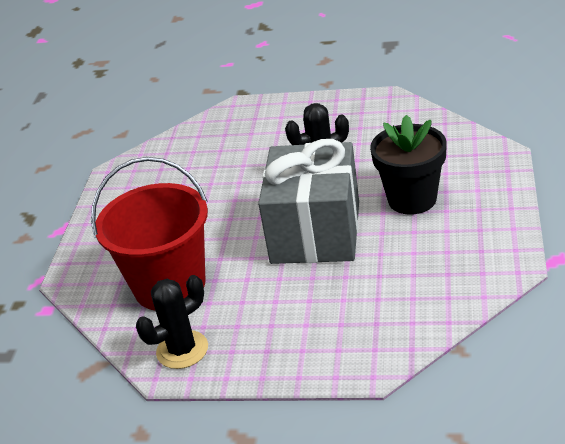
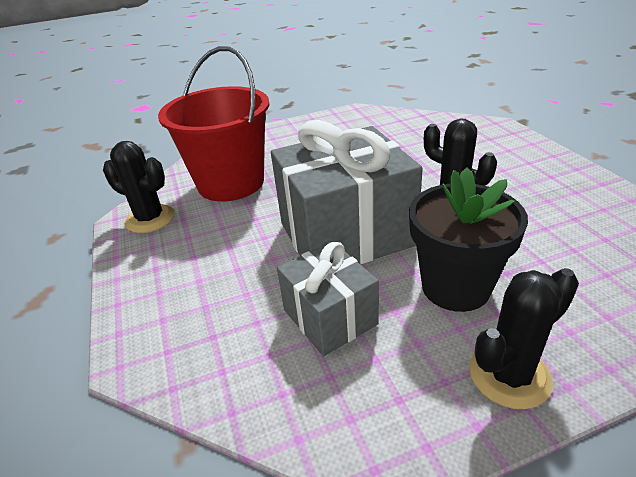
camera: 60 degrees right, 0 degrees up
none -> grey gift [277,241,379,356]
none -> black cactus [469,268,579,409]

